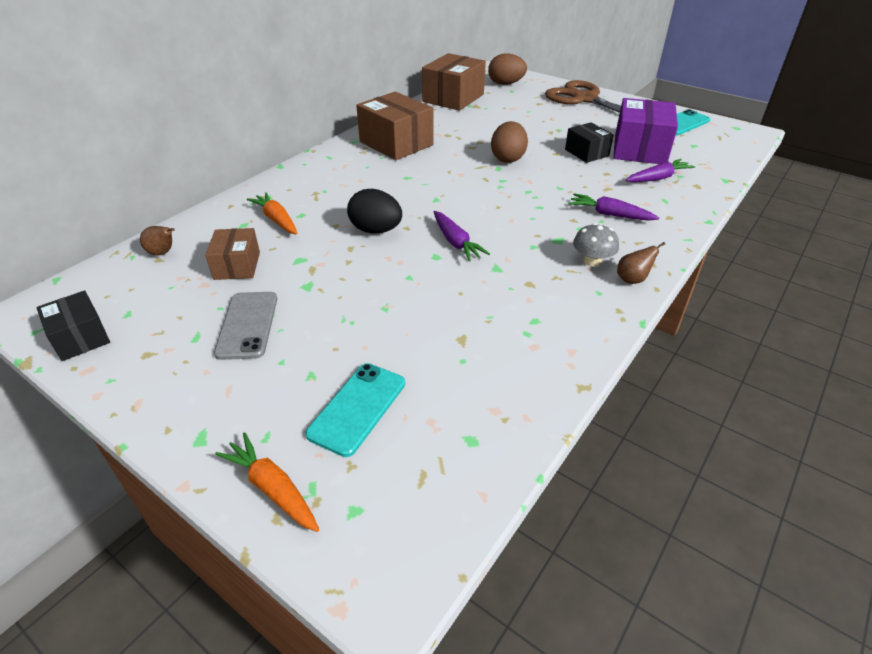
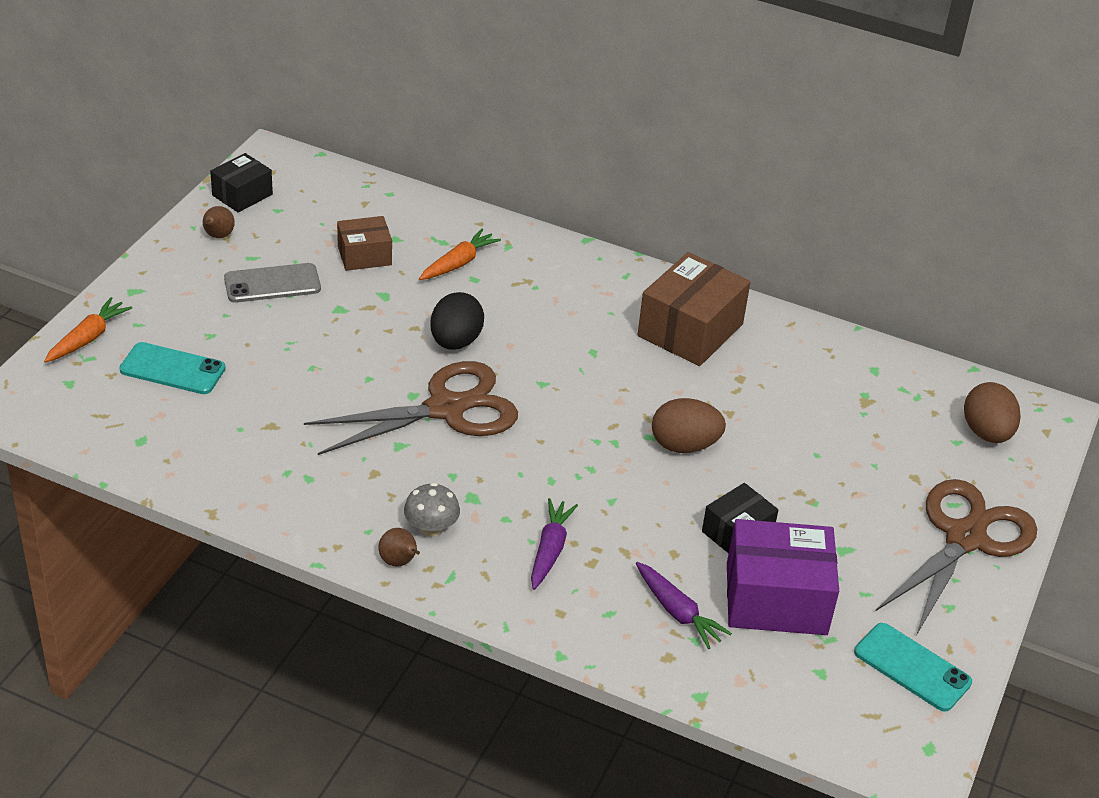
camera: 75 degrees right, 0 degrees up
brown pear [140,226,175,255] -> brown pear moved to [203,206,235,238]
brown box [422,53,486,111] -> none
purple carrot [434,211,490,261] -> brown scissors [304,361,518,455]

